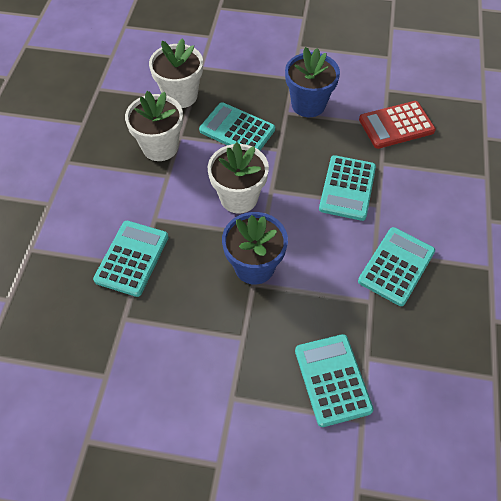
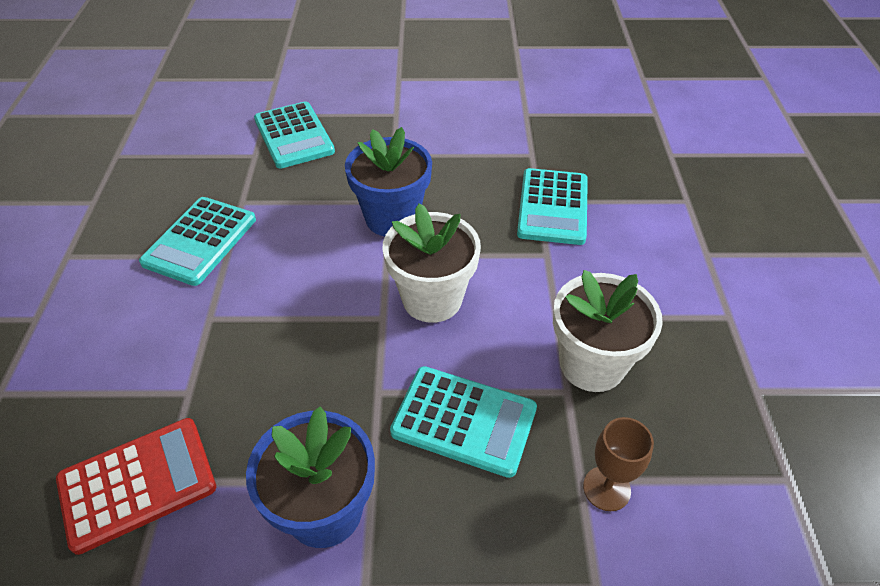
camera: 170 degrees right, 10 degrees down
white flower pot [149,38,203,108] -> brown goblet [583,417,654,511]
turquoise calculator [319,155,376,221] -> none

